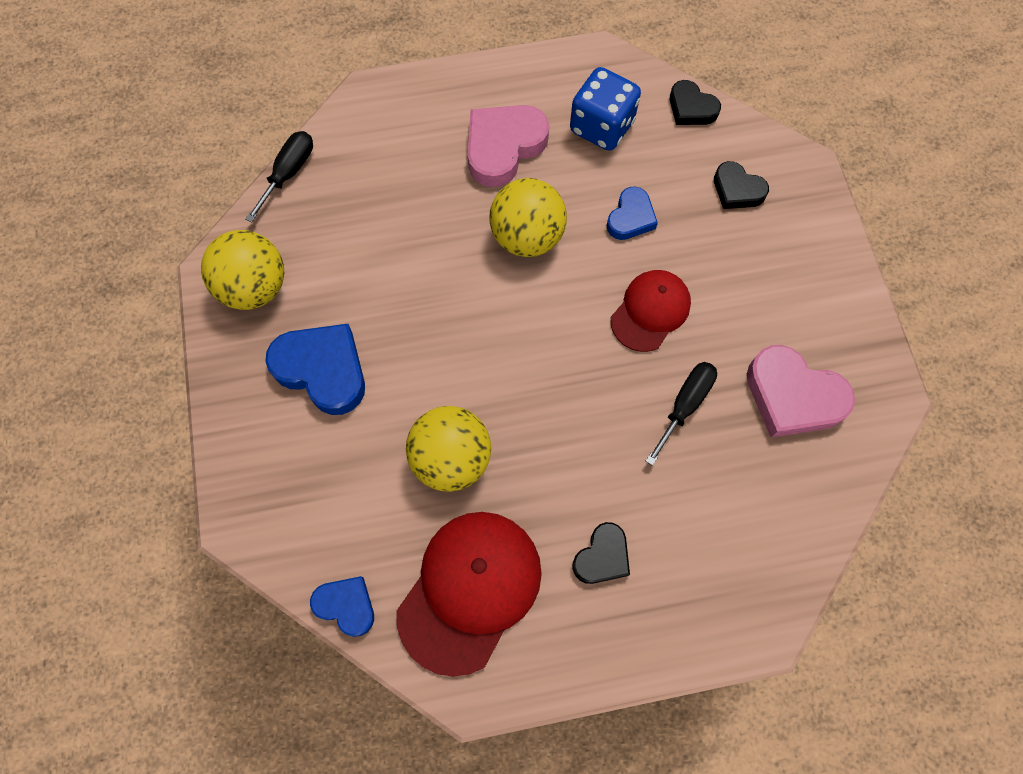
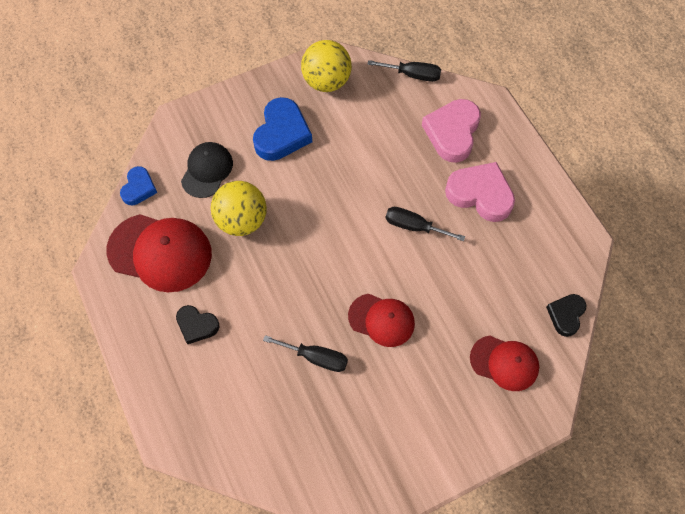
camera: 75 degrees right, 5 degrees down
yellow ball [489,178,567,257] -> black screwdriver [386,207,465,241]
blue dice [570,67,641,151] -> none
blue heart [607,187,658,240] -> none
black heart [714,161,769,209] -> red cap [470,335,539,391]
pink heart [747,345,855,438] -> pink heart moved to [422,99,481,163]
none -> black cap [181,142,233,198]

